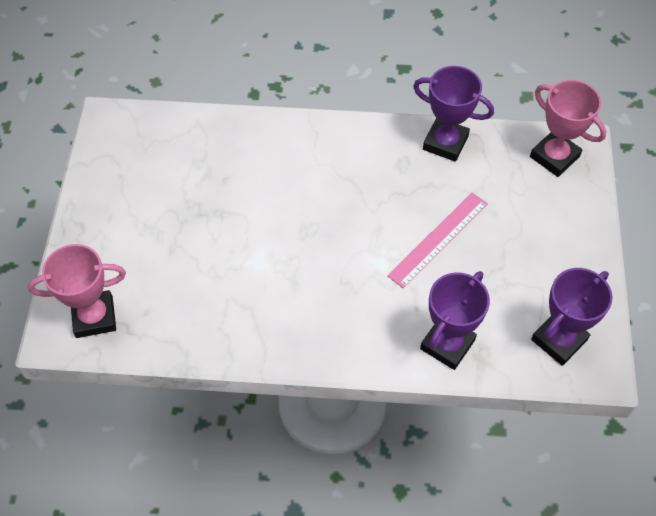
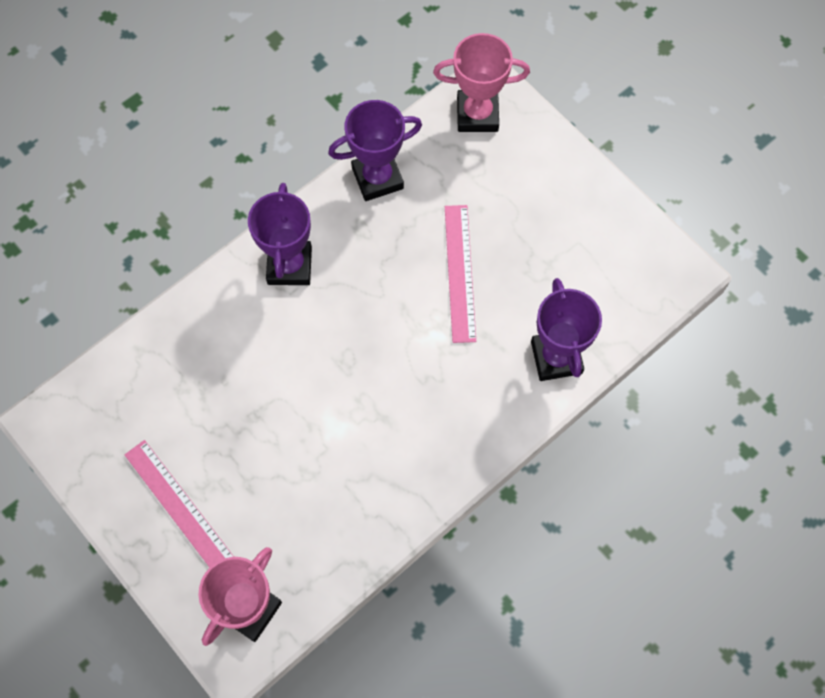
camera: 45 degrees left, 10 degrees up
purple trophy [531,268,613,366] -> purple trophy moved to [248,183,312,285]
none -> pink ruler [125,440,234,568]

